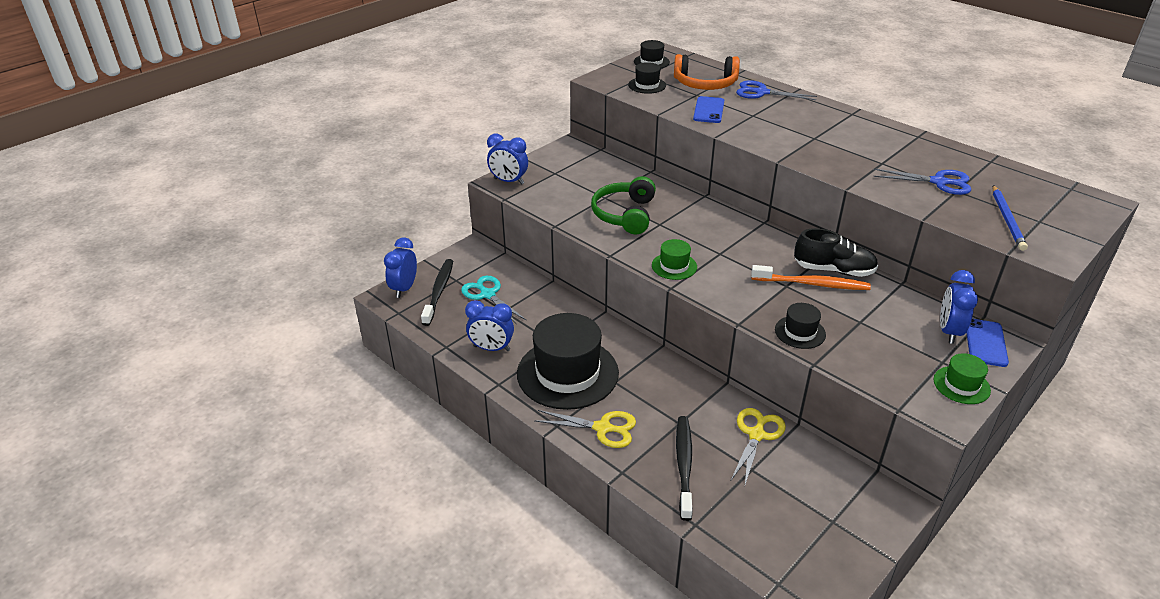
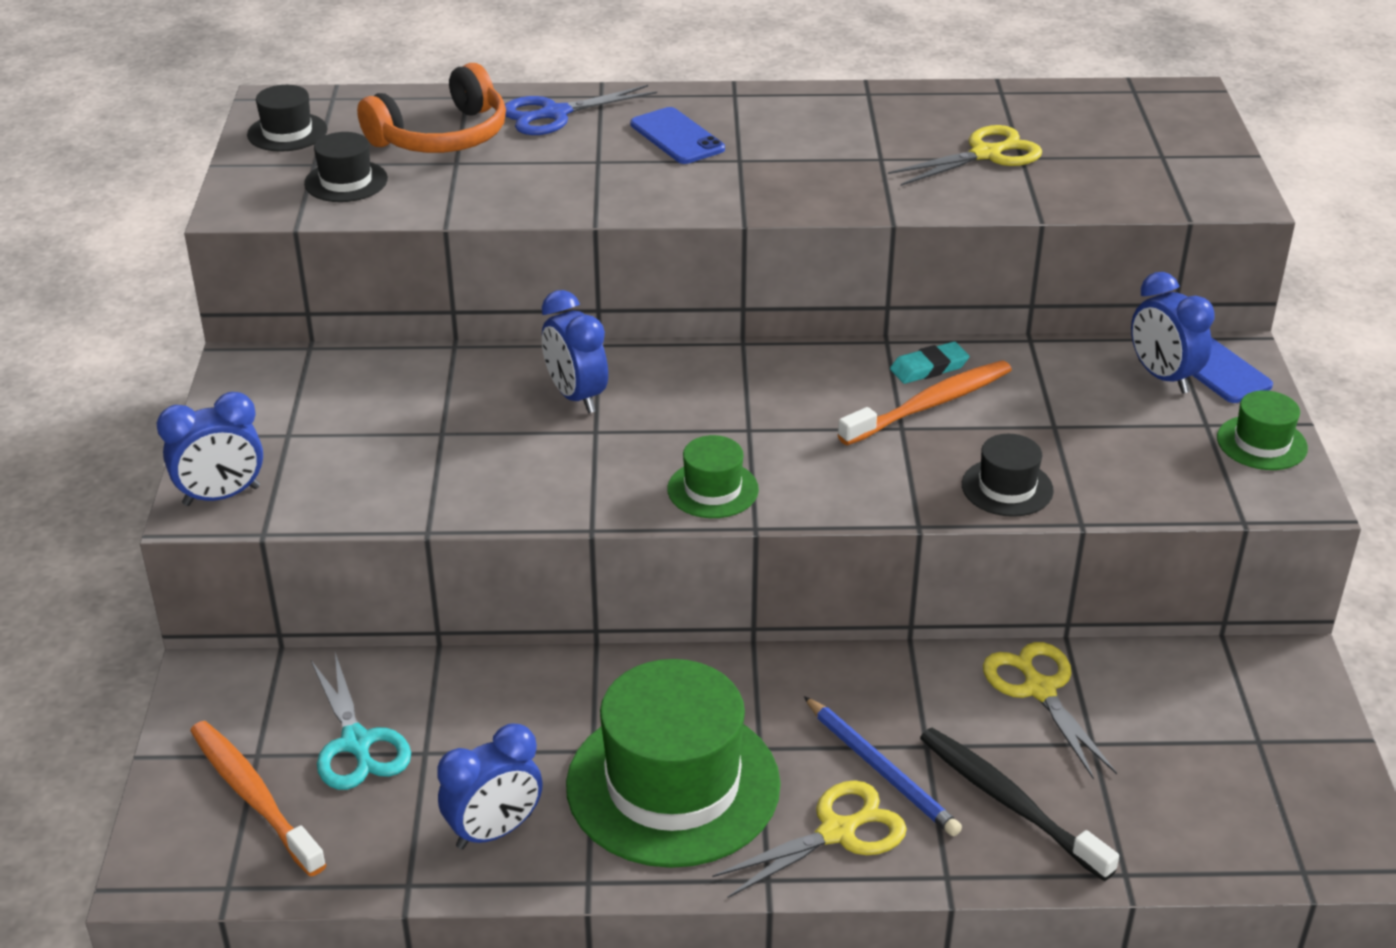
camera: 45 degrees left, 0 degrees up
blue clock [384,237,417,298] -> blue clock moved to [542,290,608,413]
black toothbrush [421,259,453,326] -> orange toothbrush [190,721,326,877]
turquoise scissors [461,276,526,324] -> turquoise scissors turned 120 degrees counterclockwise [311,653,411,790]
black hat [517,313,619,410] -> green hat [566,659,781,868]
green headphones [591,176,656,234] -> none
blue phone [693,96,724,123] -> blue phone moved to [630,107,725,164]
black shoe [794,228,878,277] -> turquoise eraser [890,342,970,384]
blue scissors [873,169,971,195] -> yellow scissors [888,125,1042,186]
blue pencil [993,185,1028,251] -> blue pencil moved to [804,696,962,836]

